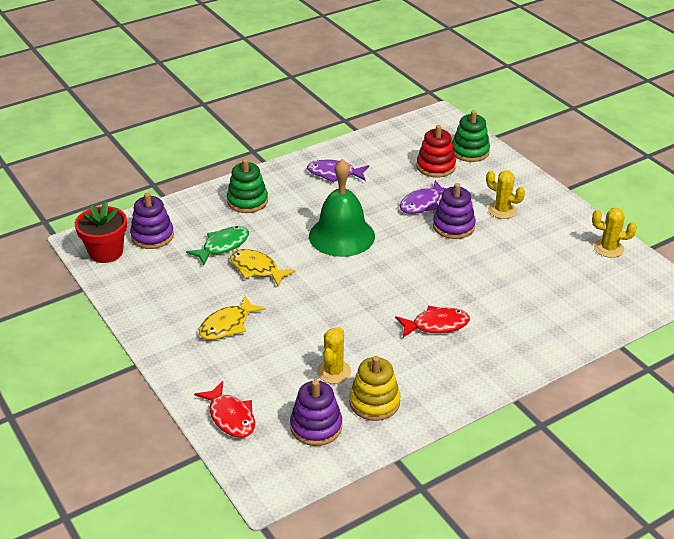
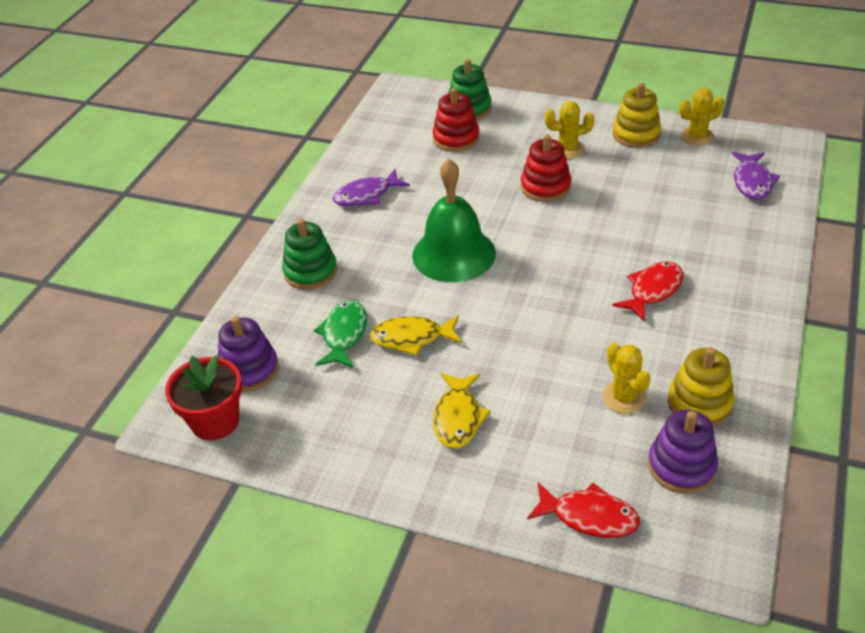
camera: 35 degrees left, 5 degrees up
purple fish [400,180,447,214] -> purple fish moved to [731,152,780,200]
purple stacking toy [433,183,476,239] -> red stacking toy [521,134,571,202]
none -> yellow stacking toy [613,83,661,148]

